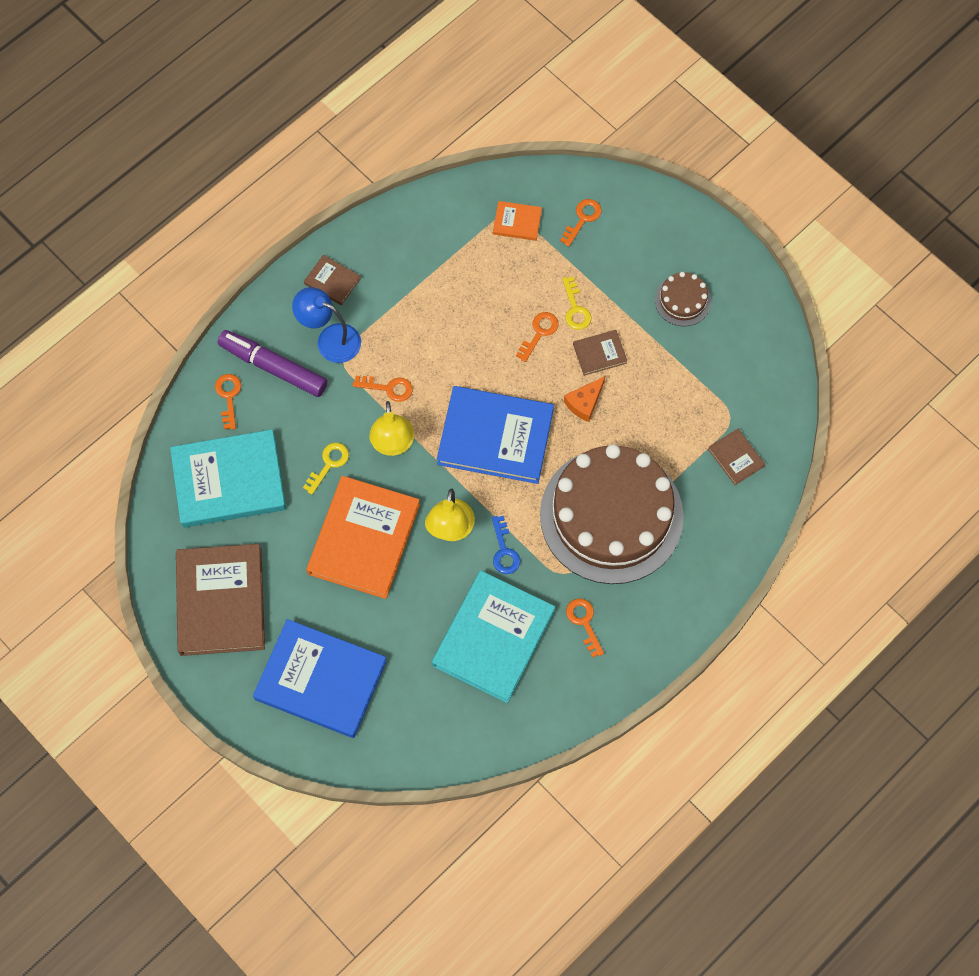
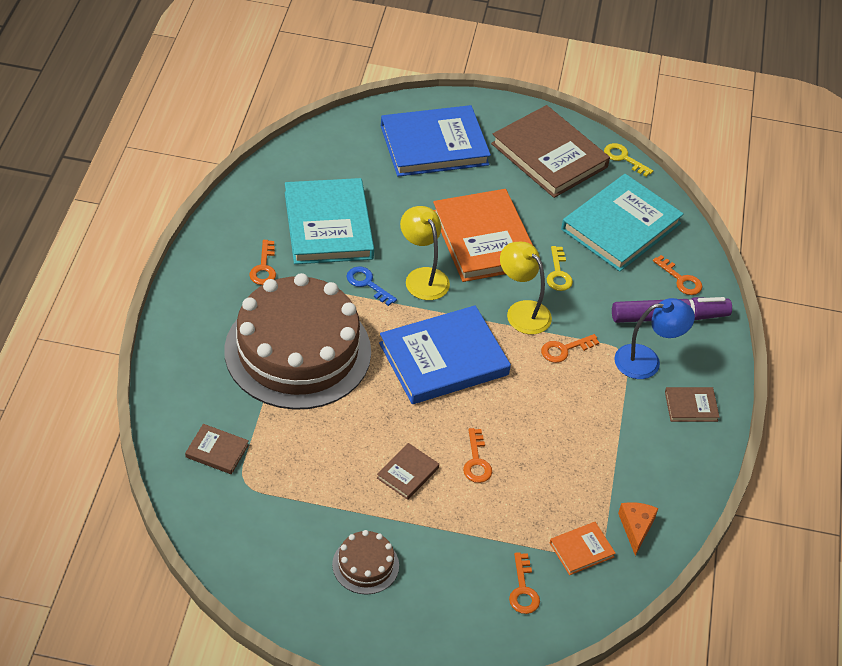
camera: 140 degrees right, 20 degrees down
yellow key [562,277,591,330] -> yellow key moved to [604,143,653,177]
orange cheese [564,376,605,422] -> orange cheese moved to [618,502,658,556]
orange key [566,598,604,658] -> orange key turned 60 degrees clockwise [249,240,276,285]

